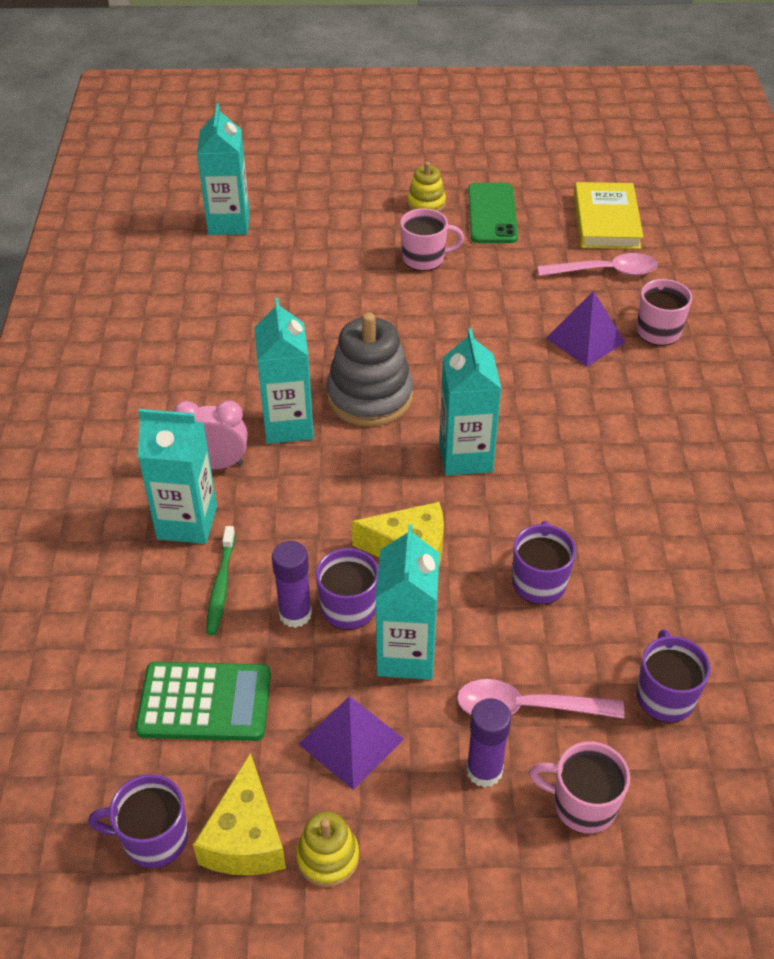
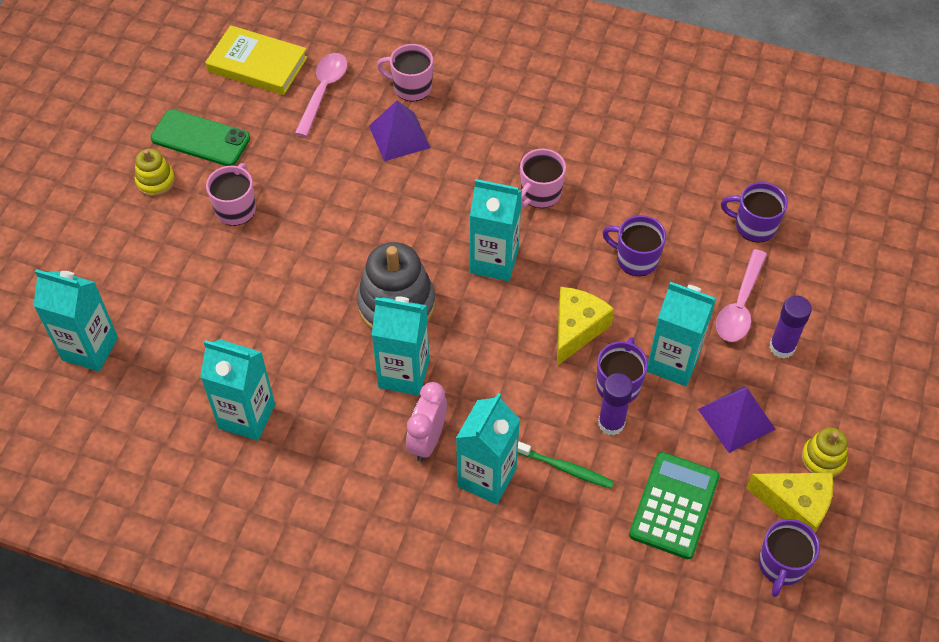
camera: 70 degrees left, 10 degrees up
pink mug [529,742,630,834] -> pink mug moved to [520,148,566,208]
none -> turquoise carton [200,339,275,441]

